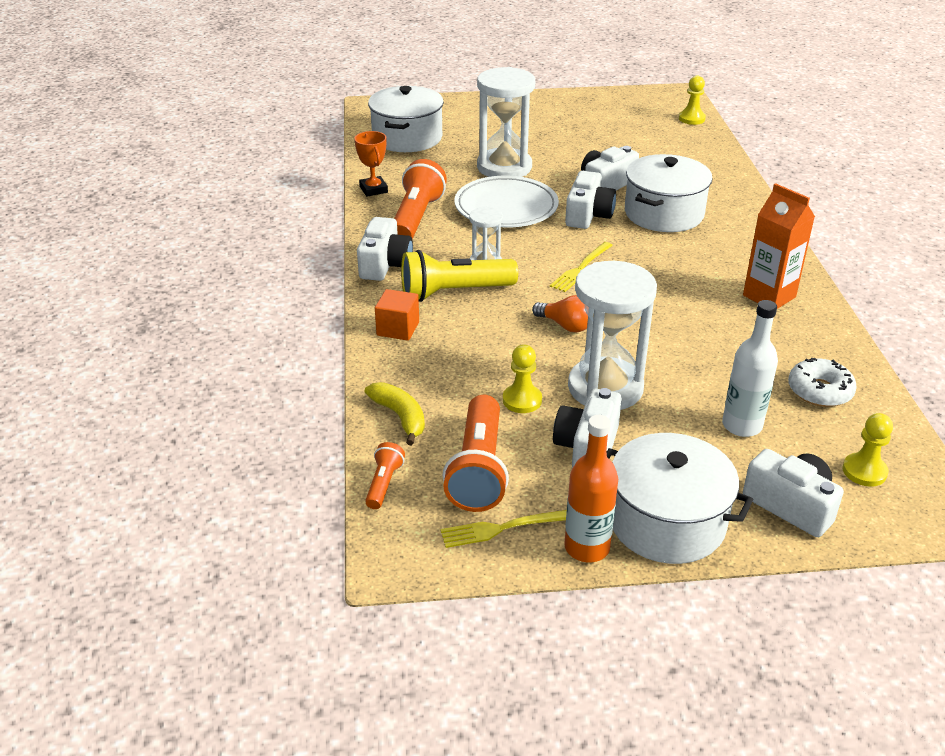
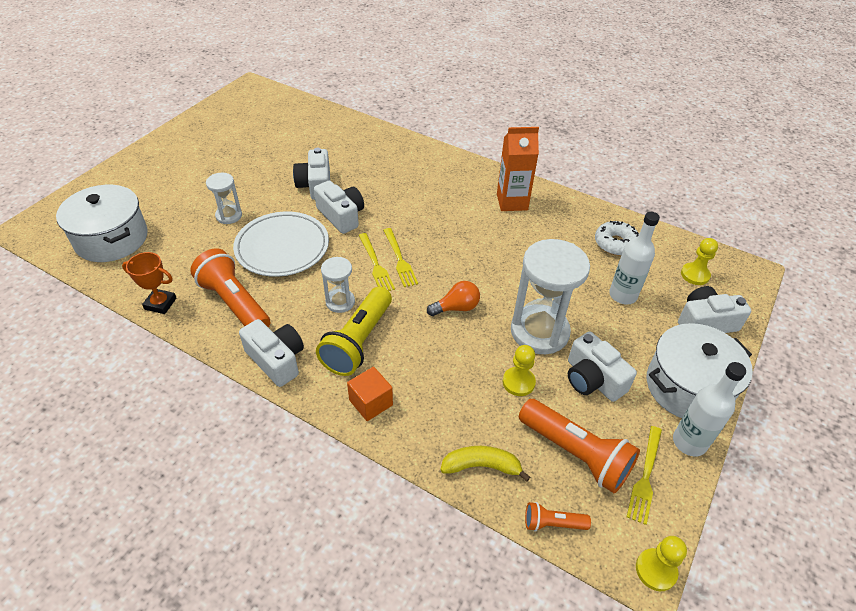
camera: 55 degrees left, 10 degrees up
orange flashlight [365,442,405,509] -> orange flashlight turned 45 degrees counterclockwise [525,502,591,531]
white hourglass [477,67,535,177] -> white hourglass [206,173,242,224], size x0.51
orange bottle [564,415,618,562] -> white bottle [673,362,746,457]
white pot [625,154,713,232] -> none
yellow pawn [679,76,706,125] -> yellow pawn moved to [636,536,687,591]
none -> yellow fork [359,233,395,291]

